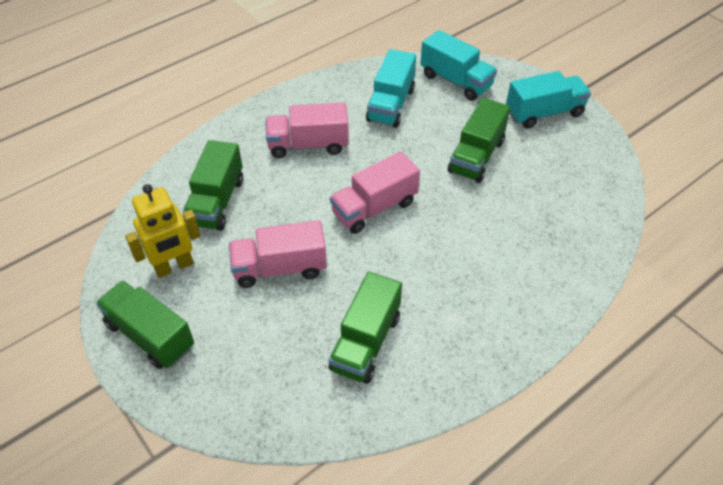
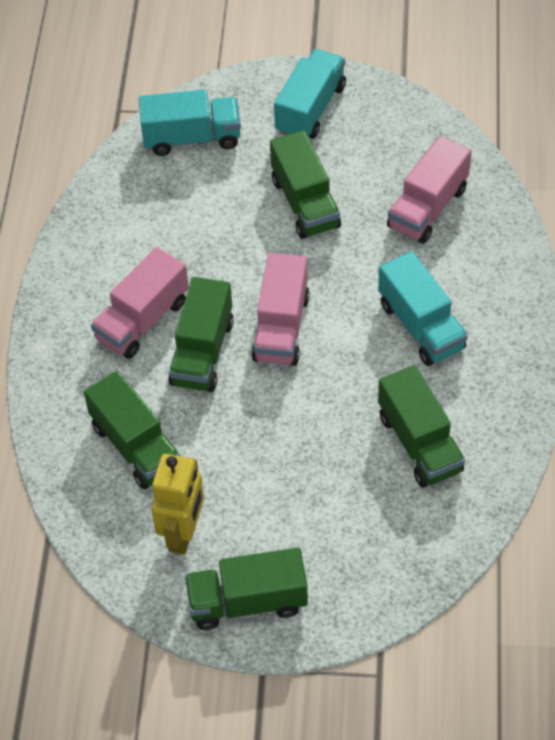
camera: 45 degrees left, 5 degrees up
pink truck [229,220,327,288] -> pink truck moved to [387,136,472,244]
turquoise truck [366,49,416,128] -> turquoise truck moved to [378,251,468,366]
none -> green truck [169,277,234,392]

